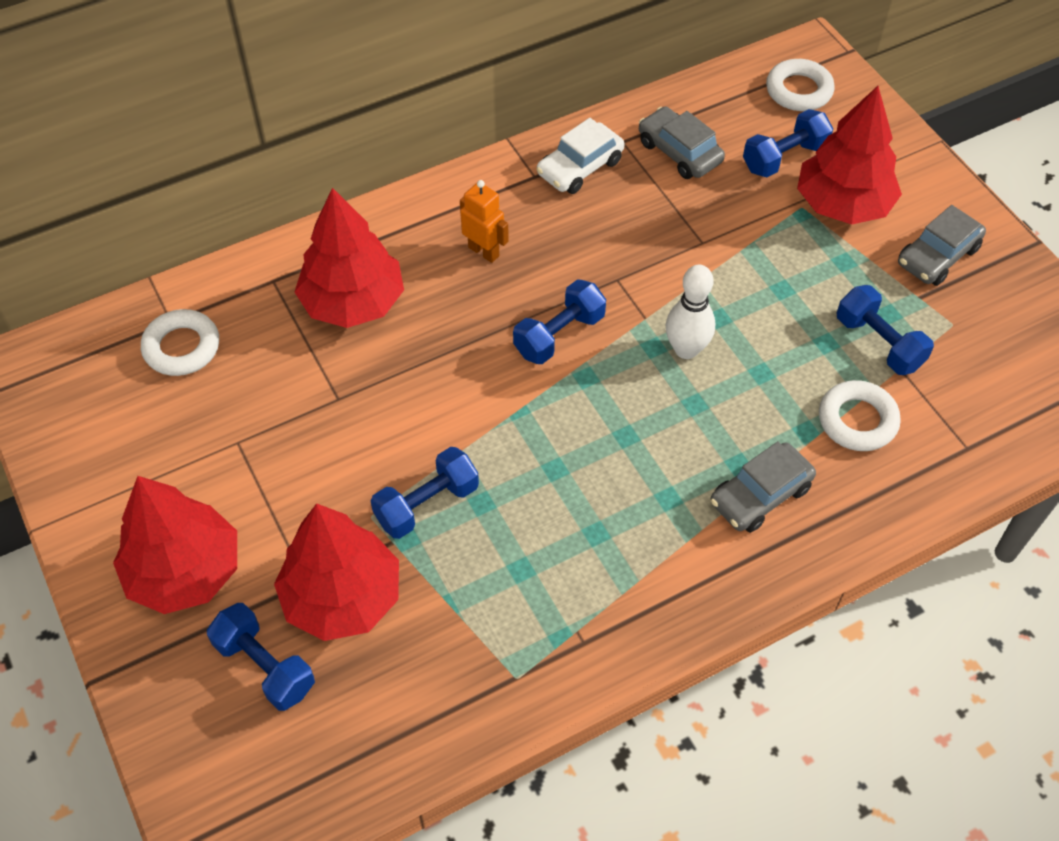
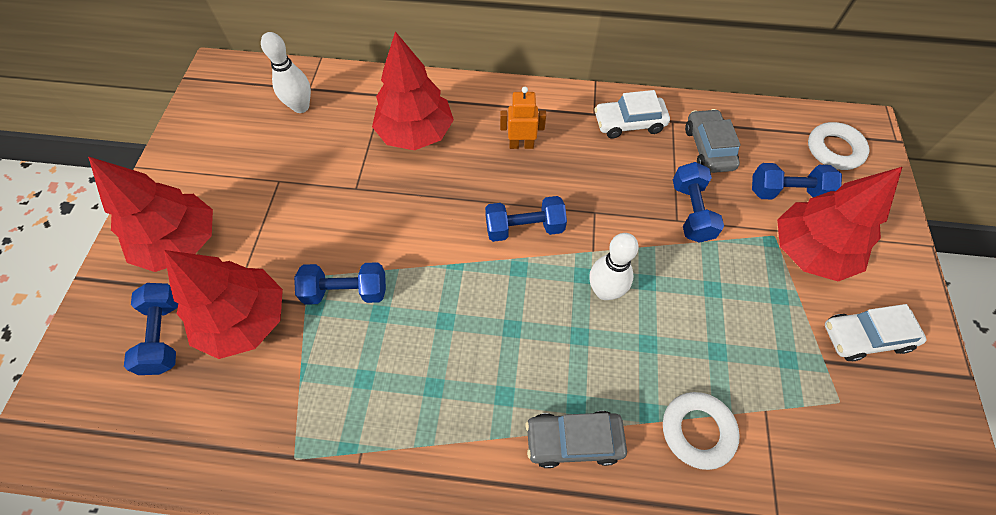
camera: 35 degrees right, 5 degrees up
white ring [141,309,219,376] -> white bowling pin [261,32,311,113]
orange robot [460,180,509,263] -> orange robot turned 75 degrees counterclockwise [500,87,546,149]
blue dumbbell [837,285,934,375] -> blue dumbbell moved to [673,162,724,243]
grey car [898,205,986,286] -> white car [825,304,926,361]

